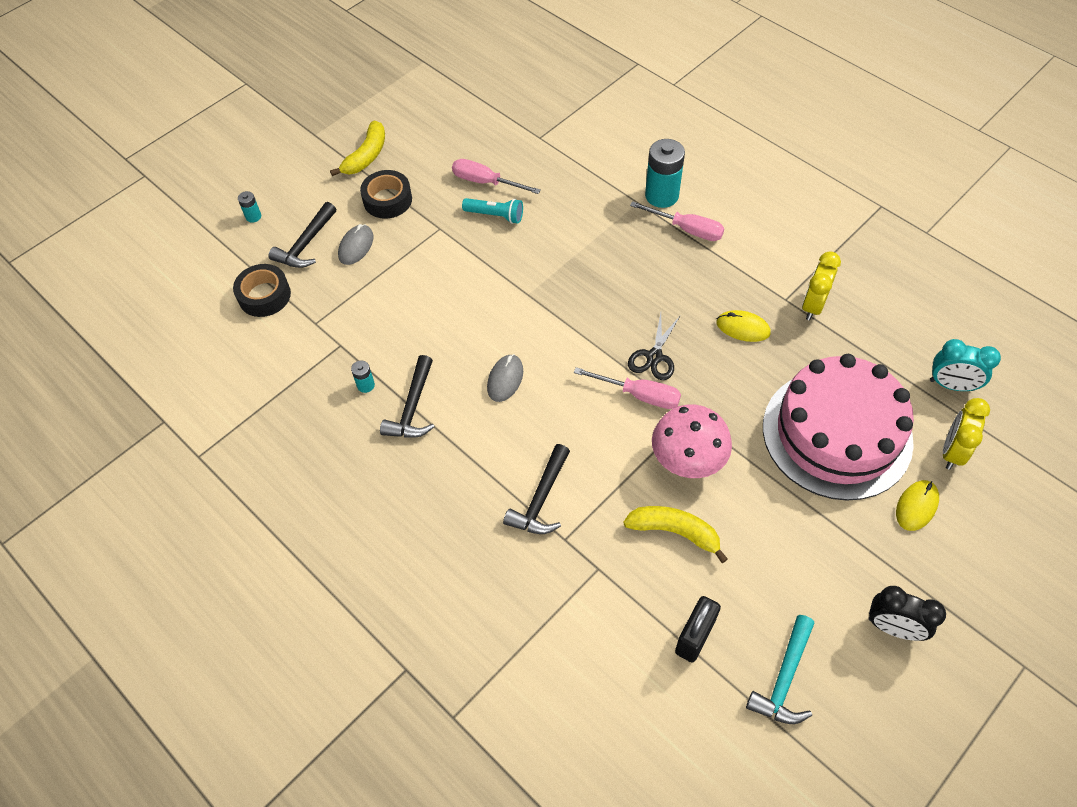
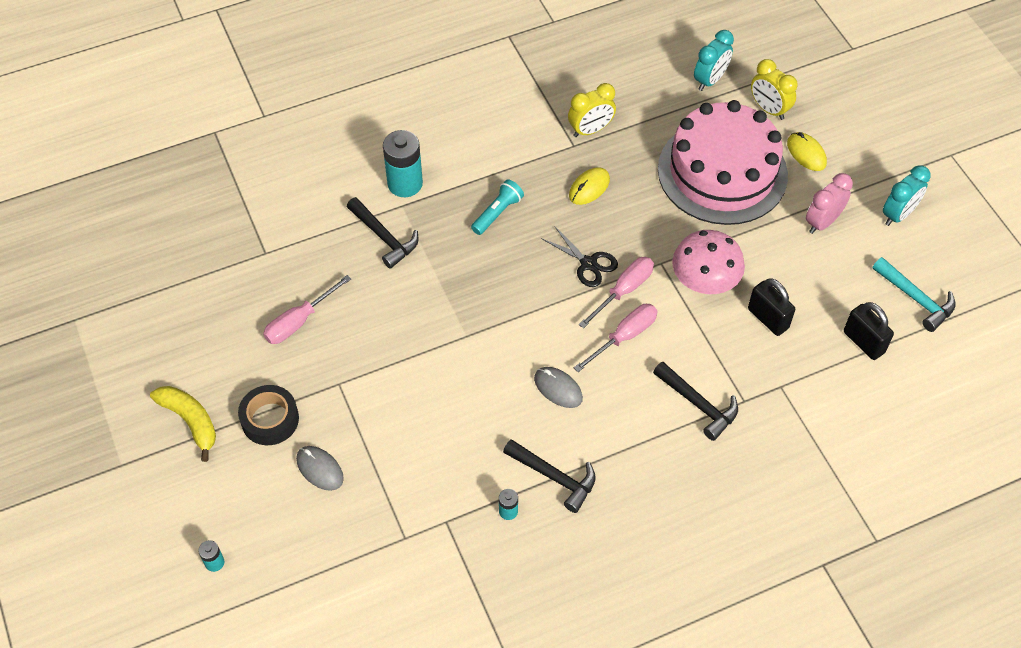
camera: 70 degrees left, 0 degrees up
black tape [233,264,291,317] -> none
black hammer [269,202,336,268] -> black hammer moved to [347,197,418,269]
turquoise flashlight [462,198,523,224] -> turquoise flashlight moved to [471,179,524,235]
yellow banana [623,506,728,563] -> black padlock [748,278,795,336]
pink screwdriver [630,201,724,241] -> pink screwdriver moved to [574,304,658,372]
yellow clock [802,251,841,320] -> yellow clock turned 75 degrees counterclockwise [568,83,616,137]
black clock [869,586,946,641] -> turquoise clock [883,165,931,226]
none -> pink clock [806,173,853,234]

